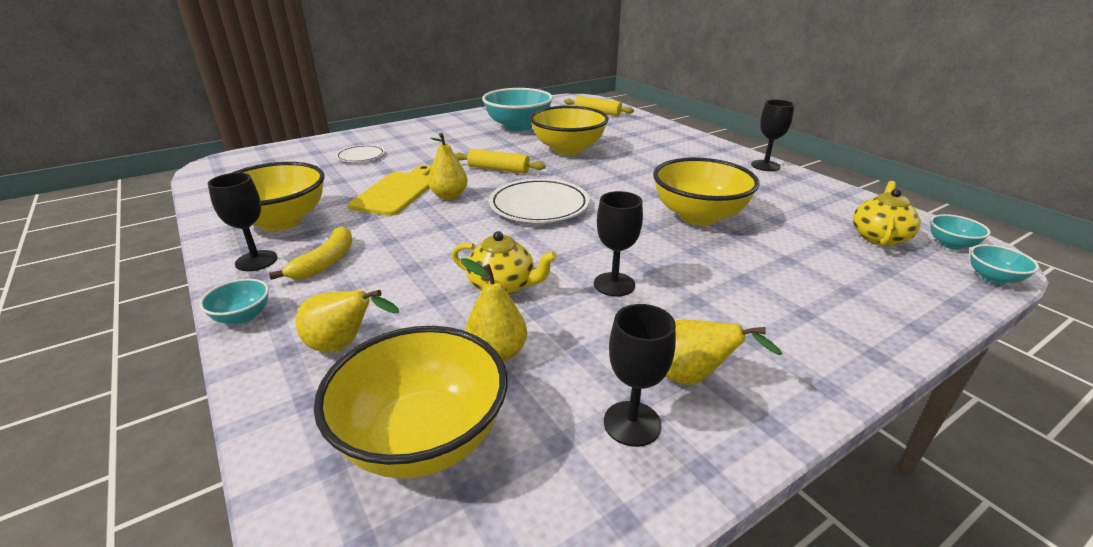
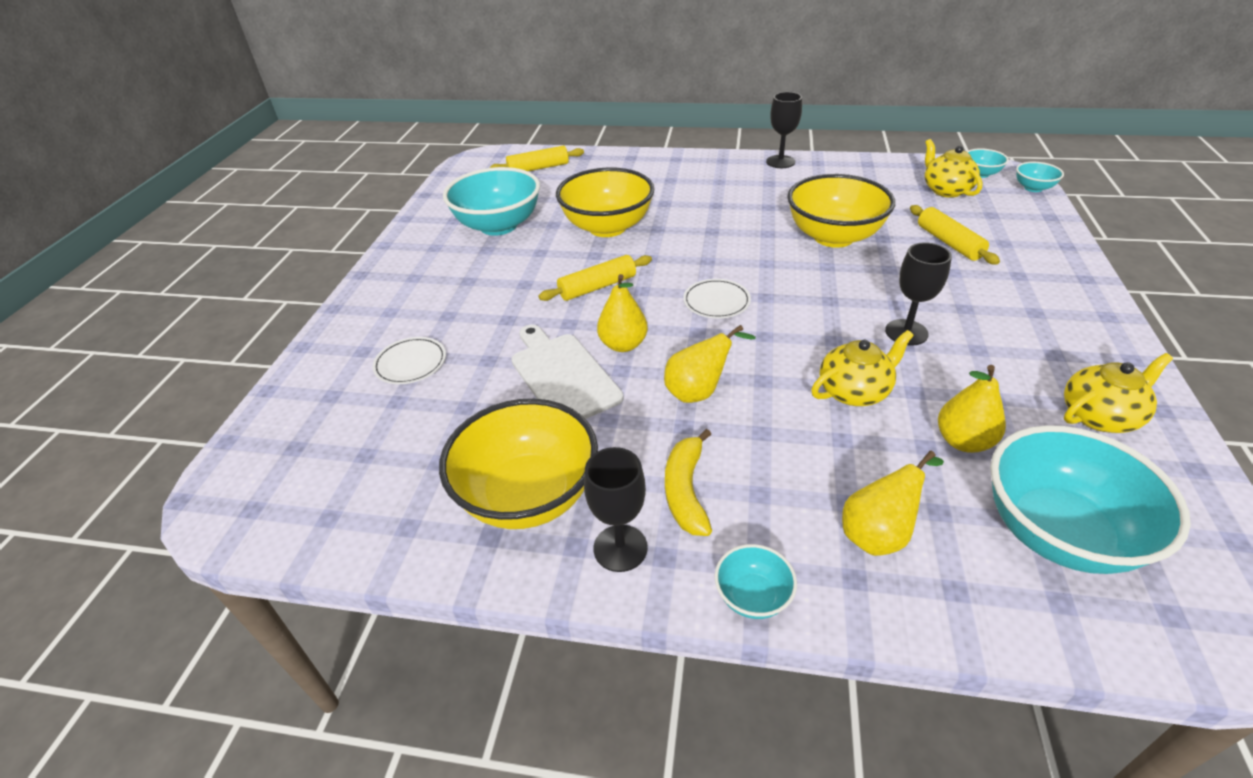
camera: 45 degrees left, 10 degrees up
yellow banana [269,226,352,280] -> yellow banana turned 150 degrees counterclockwise [665,429,712,536]
yellow bowl [314,326,507,479] -> turquoise bowl [990,425,1191,574]
yellow cutting board [348,165,431,216] -> white cutting board [511,325,624,419]
white plate [489,179,590,223] -> white plate [683,279,751,318], size x0.57
black goblet [604,304,676,447] -> yellow teapot [1064,353,1173,433]
yellow pear [665,320,782,385] -> yellow pear moved to [664,325,756,403]
none -> yellow rolling pin [910,205,1000,265]

